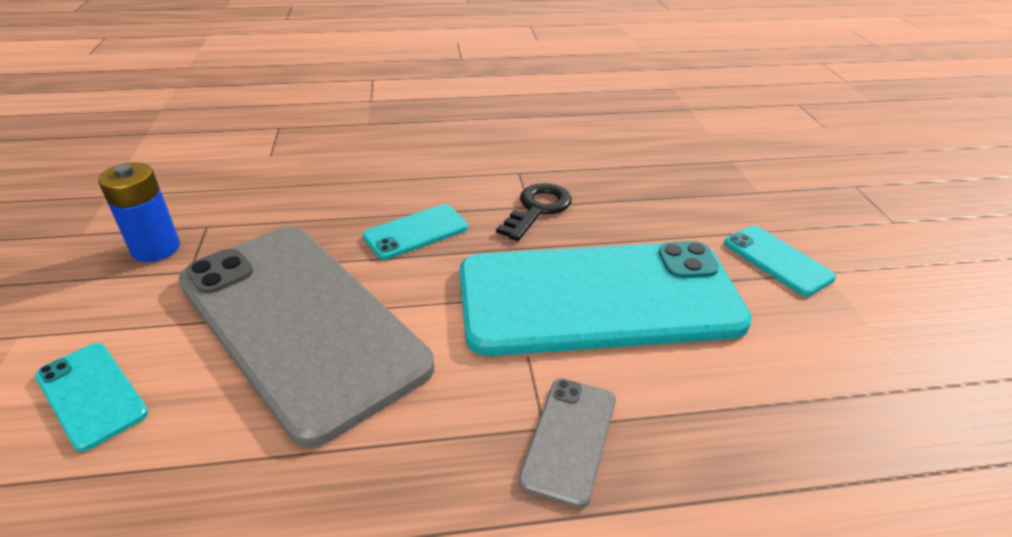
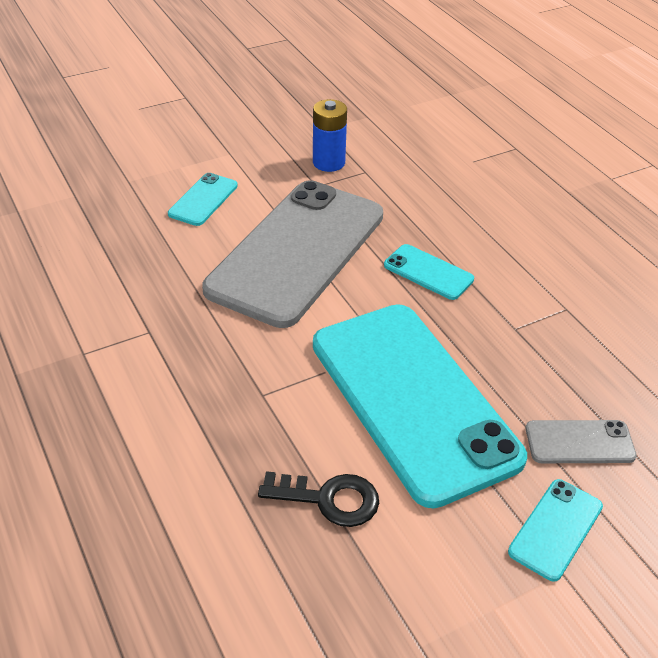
camera: 70 degrees right, 5 degrees up
black key [496,183,572,241] -> black key moved to [258,471,379,527]
grey phone [518,378,616,508] -> grey phone moved to [526,420,637,463]

